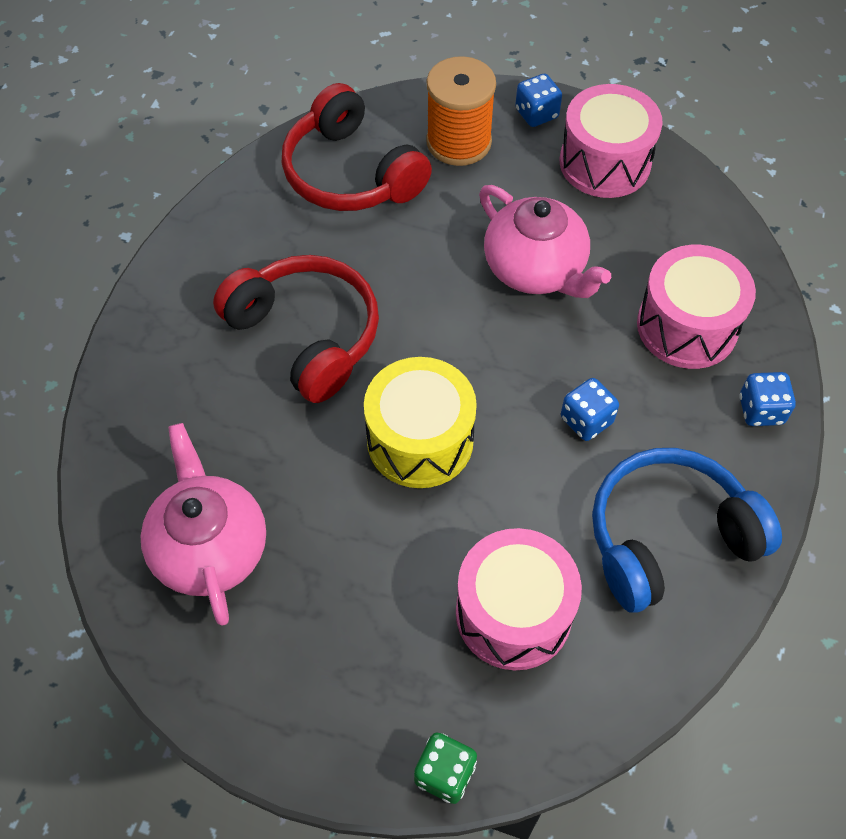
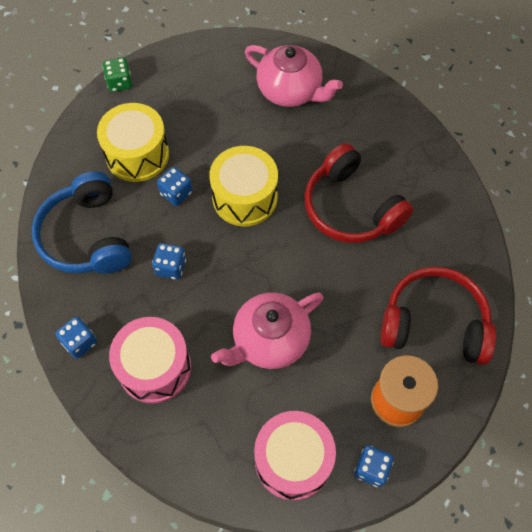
camera: 140 degrees right, 5 degrees up
red headphones [213,255,379,403] -> red headphones turned 45 degrees clockwise [304,143,413,243]
pink drum [456,528,582,670] -> yellow drum [97,103,169,182]
pink teapot [479,185,611,298] -> pink teapot turned 45 degrees counterclockwise [211,292,323,369]
blue headphones [592,448,782,613] -> blue headphones turned 135 degrees clockwise [31,171,132,274]
none -> blue dice [157,167,193,206]

